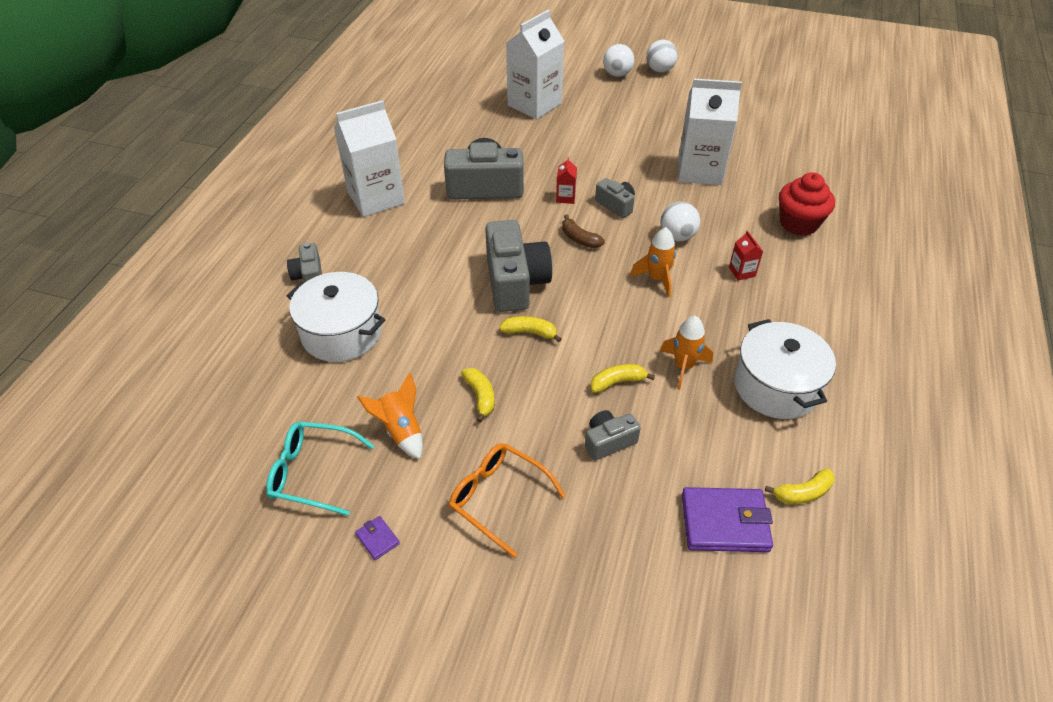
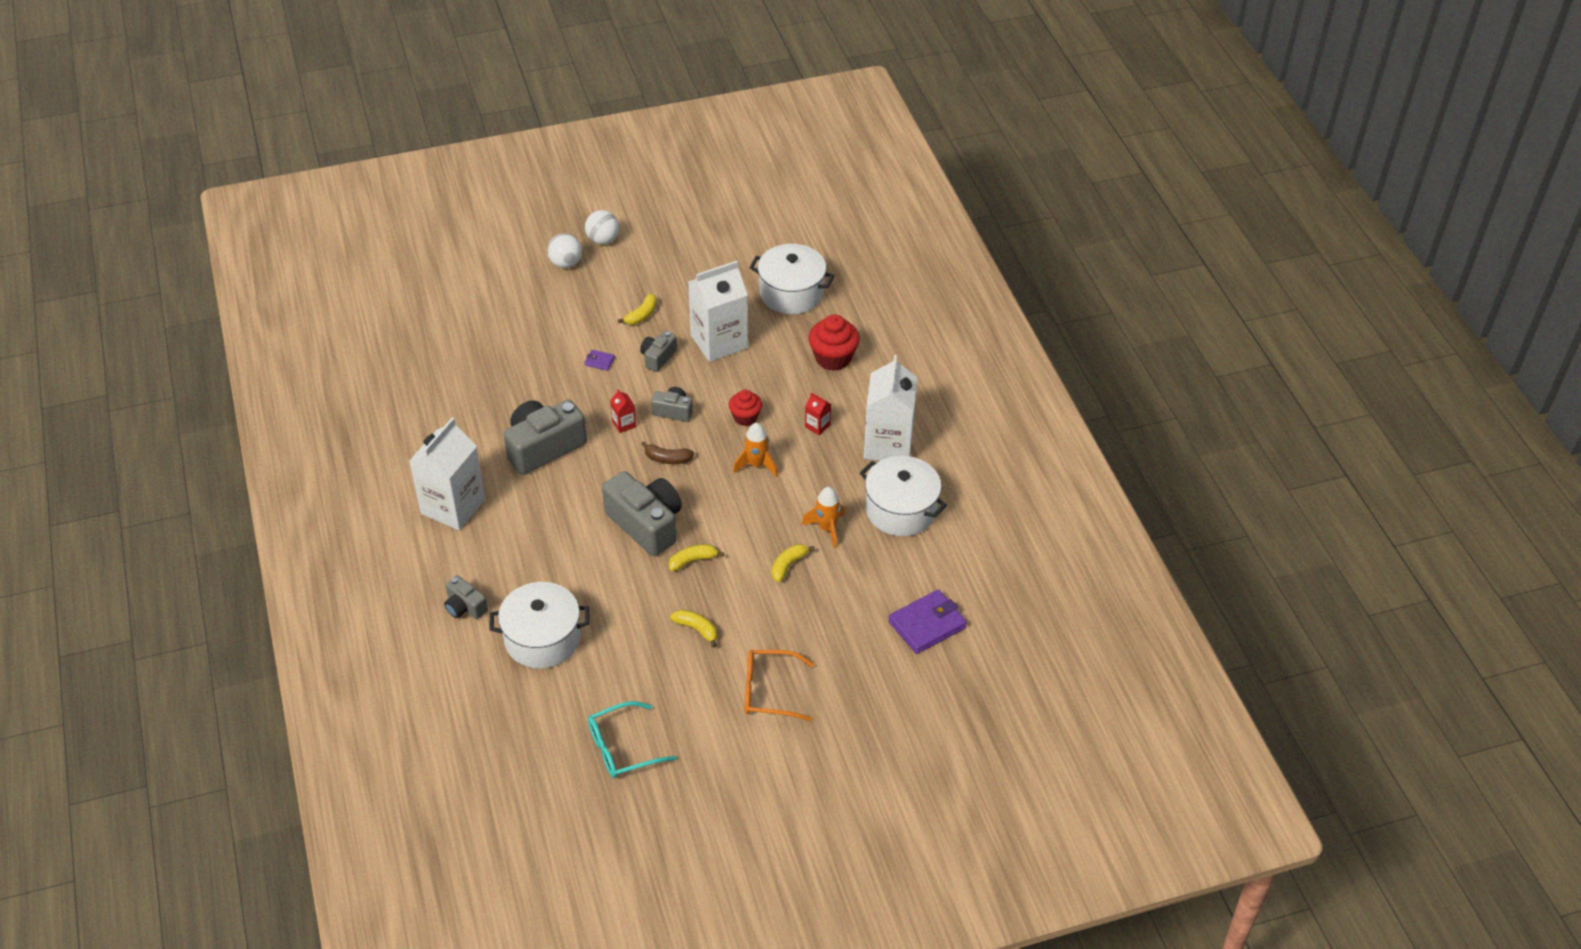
camera: 35 degrees left, 0 degrees up
purple wallet [355,516,400,560] -> purple wallet moved to [585,350,615,371]
orange rocket [357,372,423,459] -> none
white carton [506,9,564,119] -> white carton moved to [864,355,917,461]
grey camera [585,410,641,460] -> grey camera moved to [640,331,677,372]
white ball [660,202,700,241] -> red cupcake [729,390,762,426]
yellow banana [765,468,835,504] -> yellow banana moved to [618,294,657,325]
none -> white pot [749,244,835,314]

